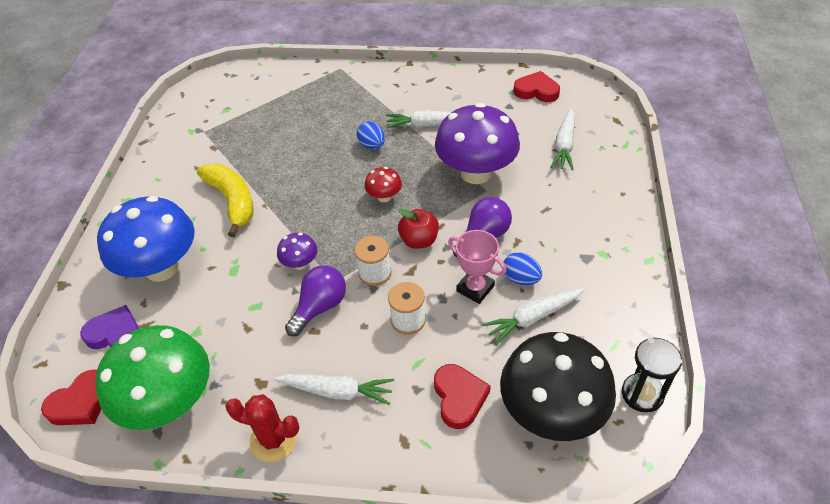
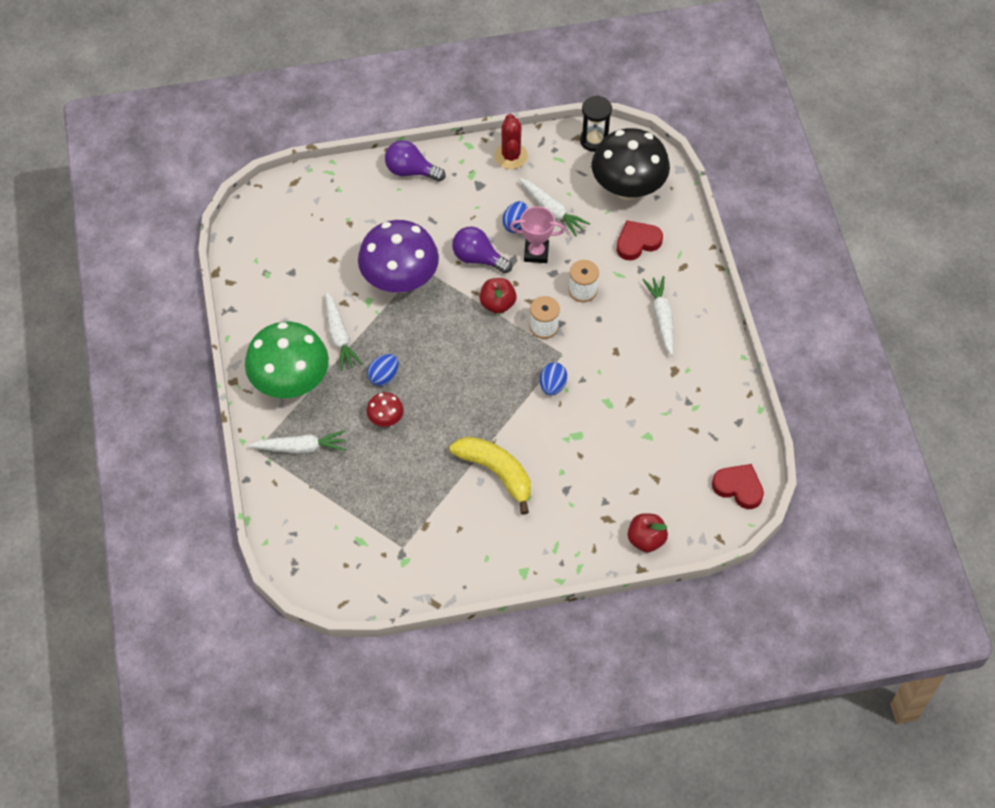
camera: 110 degrees left, 10 degrees up
purple heart [80,305,140,349] -> none
green mushroom [95,325,210,430] -> green mushroom moved to [245,322,329,398]
blue mushroom [97,196,195,282] -> none
yellow banana [197,163,254,237] -> yellow banana turned 90 degrees clockwise [449,436,531,515]
red cactus [225,394,300,462] -> red cactus moved to [495,114,528,169]
purple mushroom [277,233,318,270] -> blue egg [540,362,567,396]
purple light bulb [285,265,346,336] -> purple light bulb moved to [385,140,446,182]
red mushroom [364,167,402,202] -> red mushroom moved to [366,392,404,427]
pink trophy [448,230,507,304] -> pink trophy turned 75 degrees clockwise [510,206,565,263]
red heart [513,71,560,102] -> none
white carrot [550,108,575,170] -> white carrot moved to [248,430,346,454]
none -> red apple [628,514,668,553]

